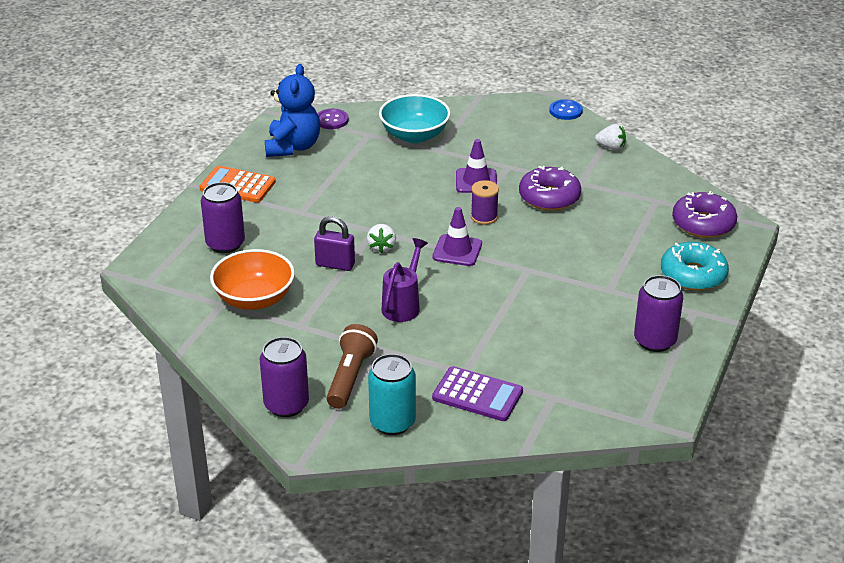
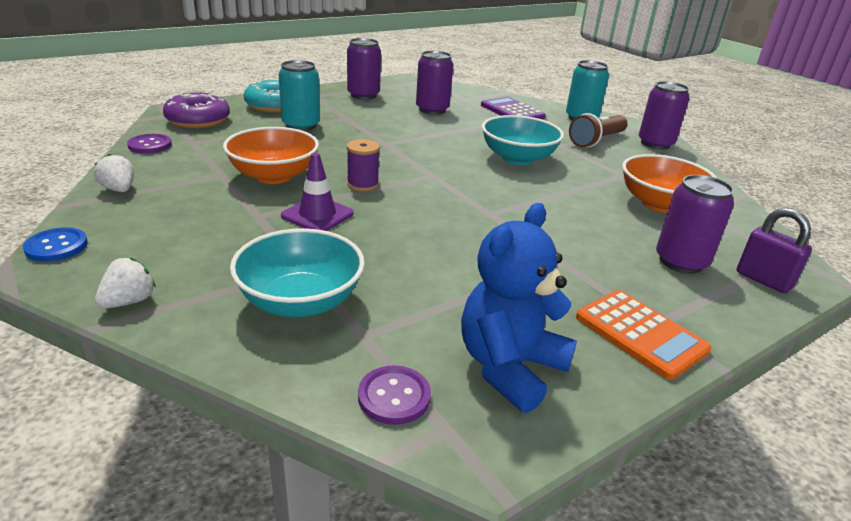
camera: 150 degrees left, 5 degrees down
purple padlock [314,216,355,271] -> purple padlock moved to [737,208,812,293]
white strawberry [367,224,396,253] -> white strawberry moved to [95,257,156,308]
purple watering can [381,238,428,322] -> turquoise bowl [482,115,564,165]
purple traffic cone [432,207,482,266] -> none
purple donut [519,166,581,211] -> orange bowl [223,127,319,184]
none -> purple button [127,134,172,154]
none -> turquoise can [278,60,320,131]
none -> purple can [416,51,453,115]

